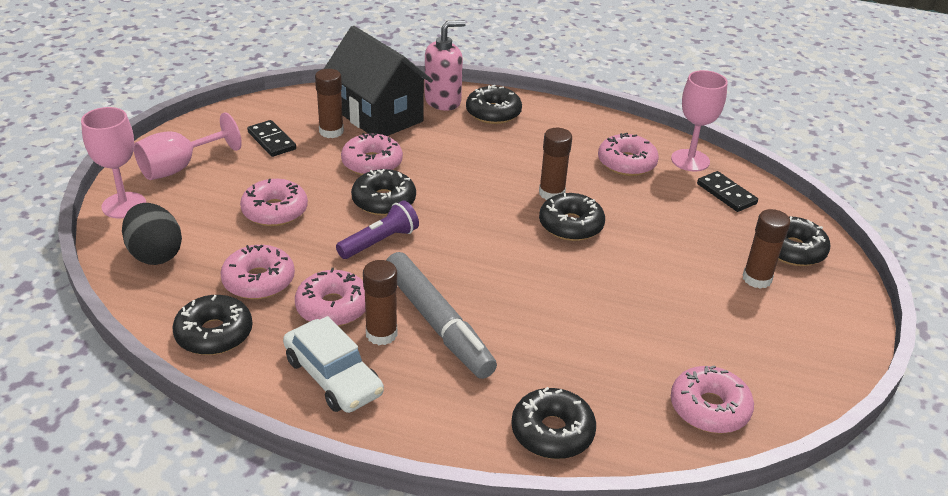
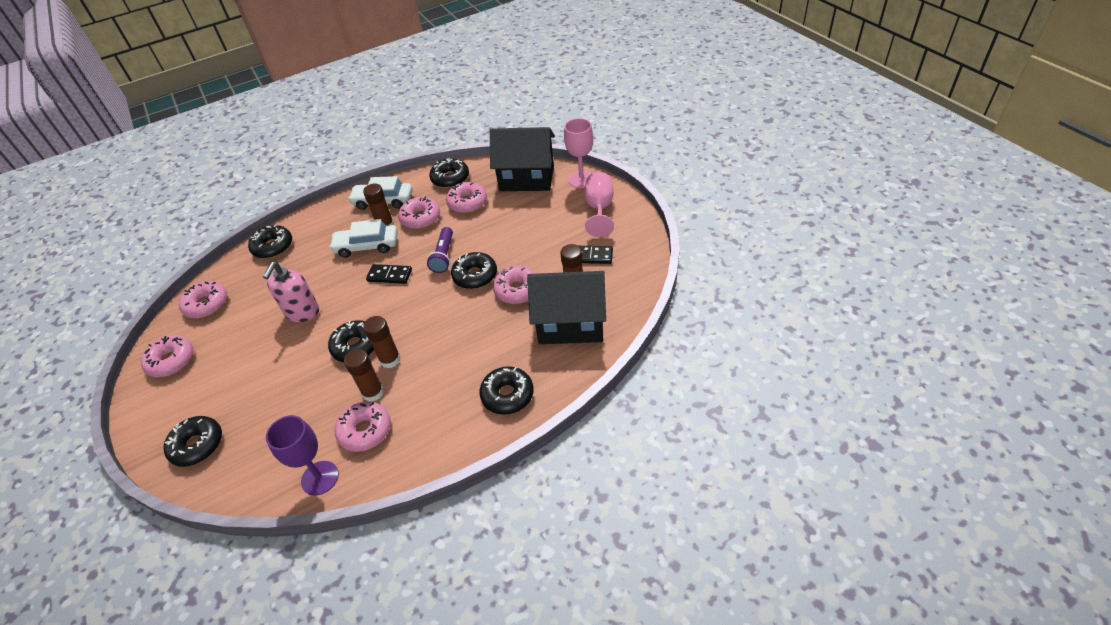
camera: 140 degrees right, 10 degrees up
black egg [122,203,182,265] -> black house [490,127,555,191]
pink donut [240,179,308,226] -> pink donut moved to [141,335,194,377]
grey marker [386,252,497,379] -> white car [329,219,398,258]
pink soap dispenser [424,20,466,111] -> pink soap dispenser moved to [263,262,319,322]
pink goblet [671,70,728,171] -> purple goblet [266,415,339,496]
black domino [697,171,758,212] -> black domino moved to [366,264,412,284]
brown glue stick [743,209,791,289] -> brown glue stick moved to [344,349,384,402]

